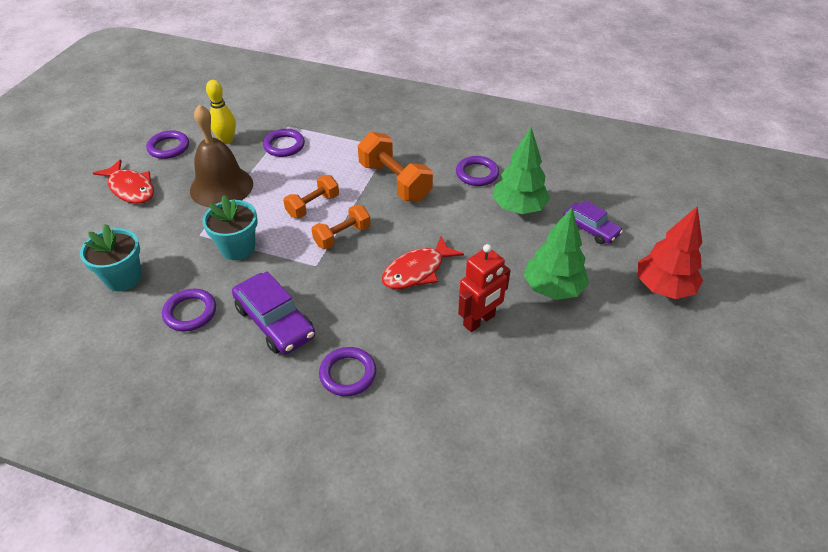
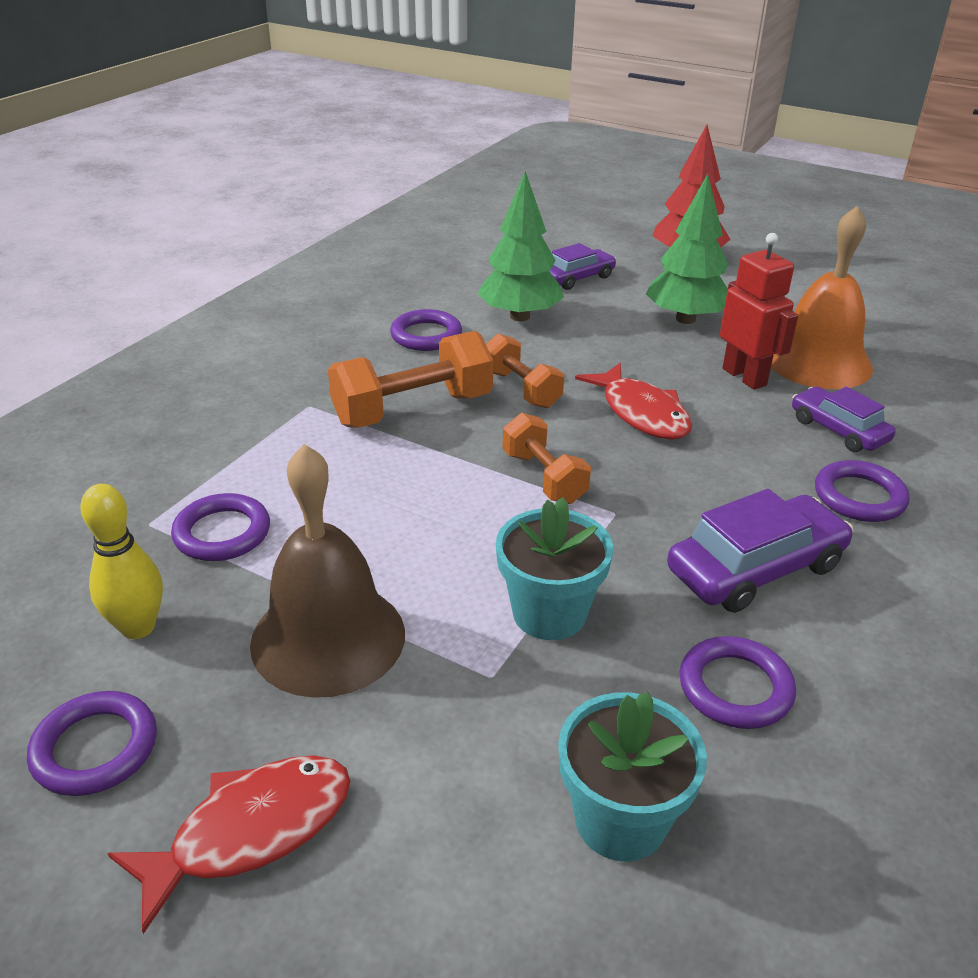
camera: 80 degrees left, 10 degrees down
orange dumbbell [283,175,339,218] -> orange dumbbell moved to [486,333,564,408]
none -> orange bell [771,206,873,389]
none -> purple car [792,387,895,452]

